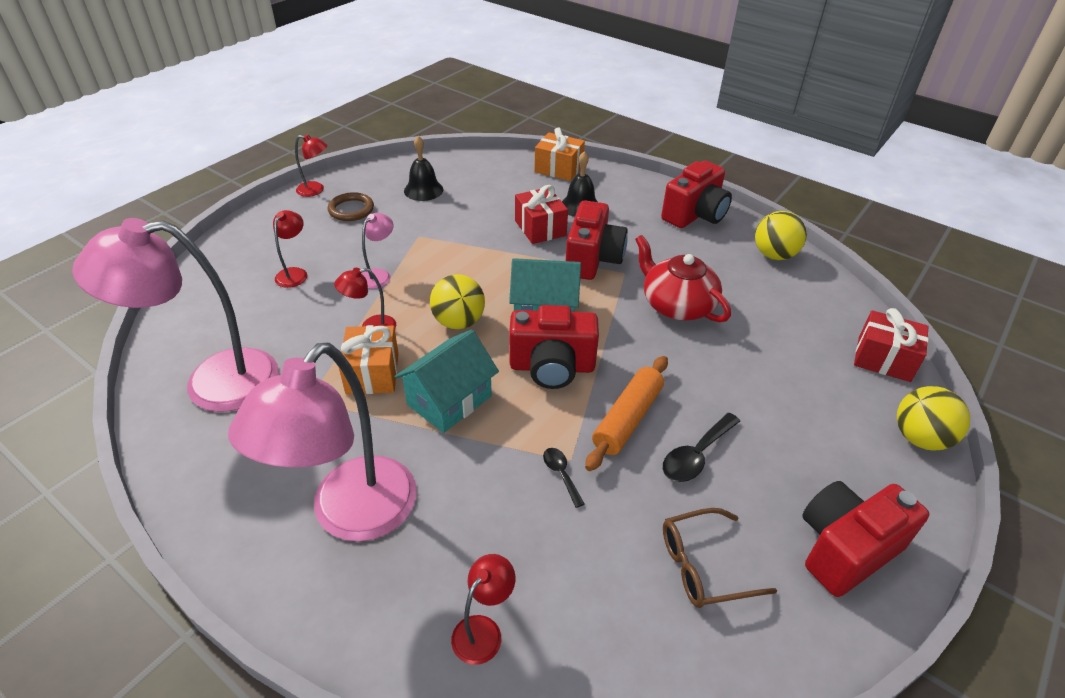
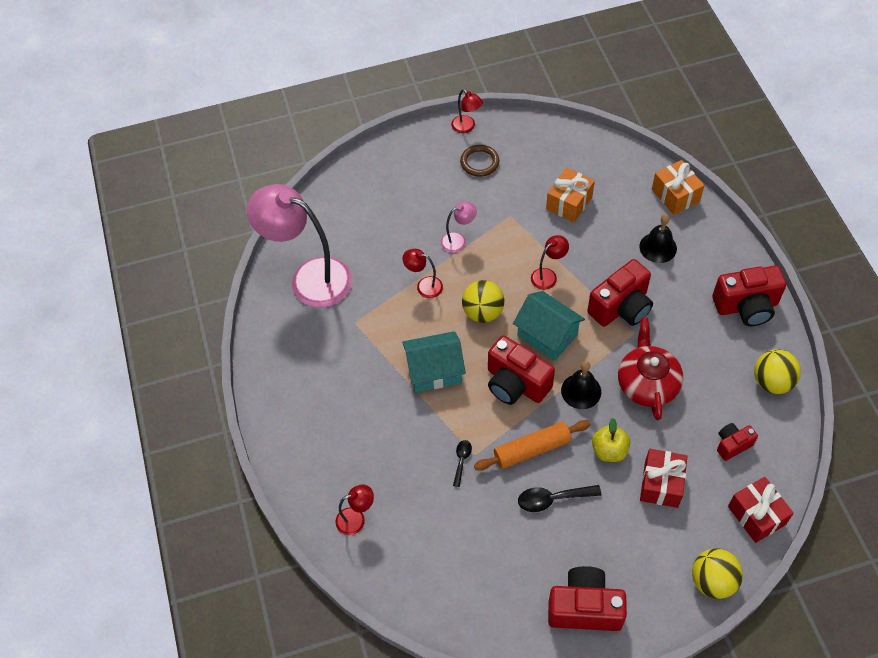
camera: 40 degrees right, 15 degrees up
pink lamp [228,343,417,541] -> none
red lamp [273,210,307,288] -> red lamp moved to [531,235,569,290]
orange gift [339,325,399,394] -> orange gift moved to [546,168,595,223]
black bell [404,136,443,201] -> black bell moved to [561,361,601,409]
red gift [515,185,568,244] -> red gift moved to [640,449,688,508]
brown glasses [663,508,777,608] -> none
none -> yellow apple [592,418,630,462]
none -> red camera [717,423,758,461]

